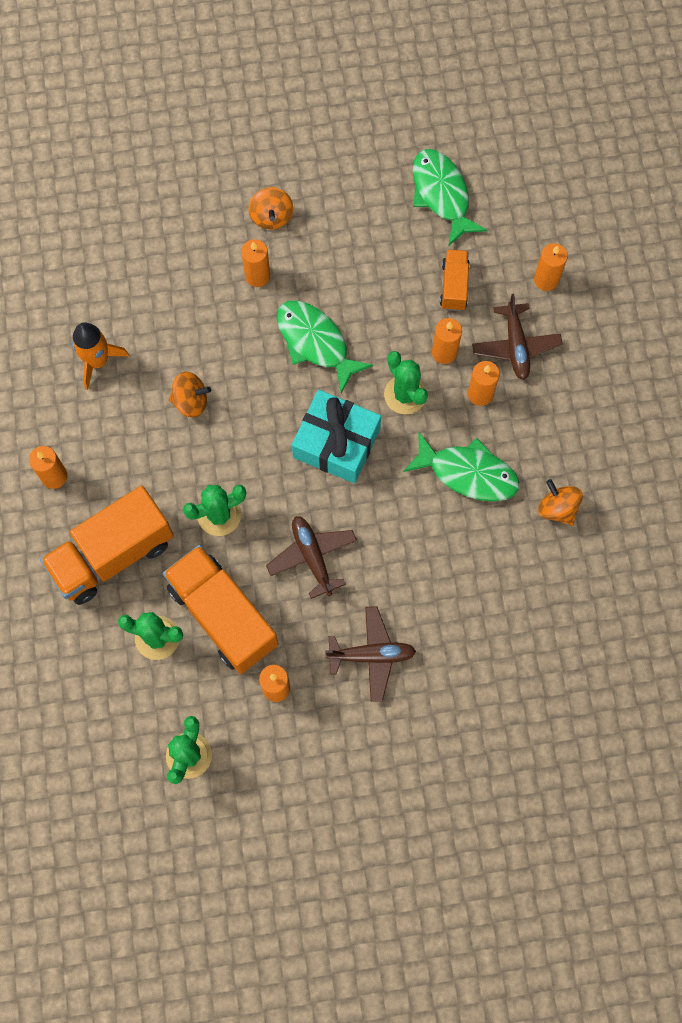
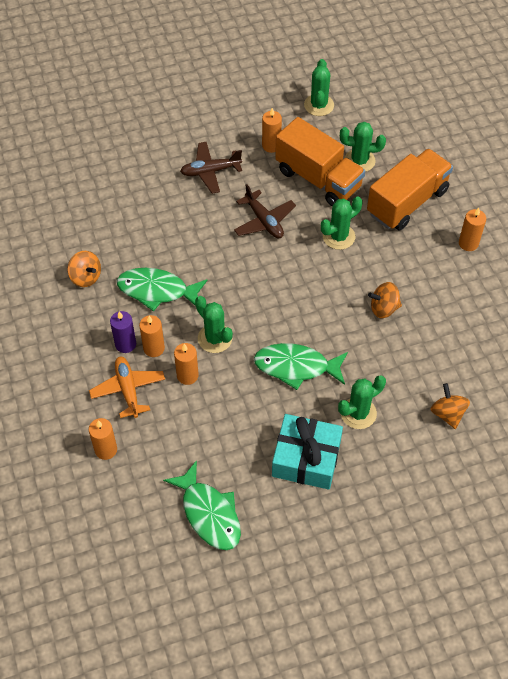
camera: 170 degrees right, 15 degrees down
orange rocket [72,323,129,390] -> none
orange candle [241,239,270,287] -> green cactus [338,375,386,429]
orange spinning top [249,187,293,229] -> orange spinning top moved to [431,383,470,429]
green fish [277,301,373,393] -> green fish turned 150 degrees clockwise [254,343,348,390]
turquoise gift [292,390,381,483] -> turquoise gift moved to [272,414,343,490]
orange truck [440,249,470,311] -> none
brown plane [472,294,563,380] -> orange plane [89,357,165,418]
none -> purple candle [110,311,136,353]

